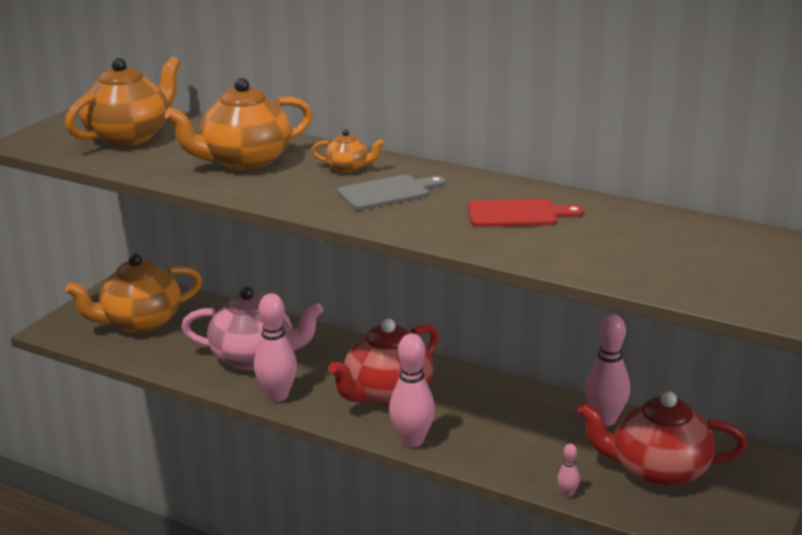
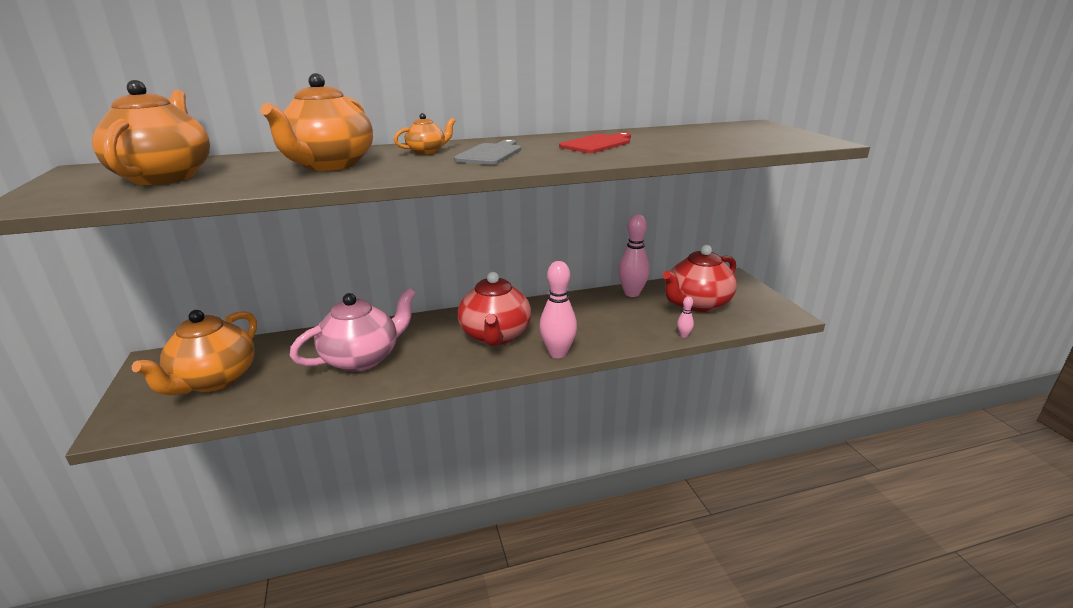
camera: 45 degrees left, 0 degrees up
pink bowling pin [254,293,297,402] -> none

